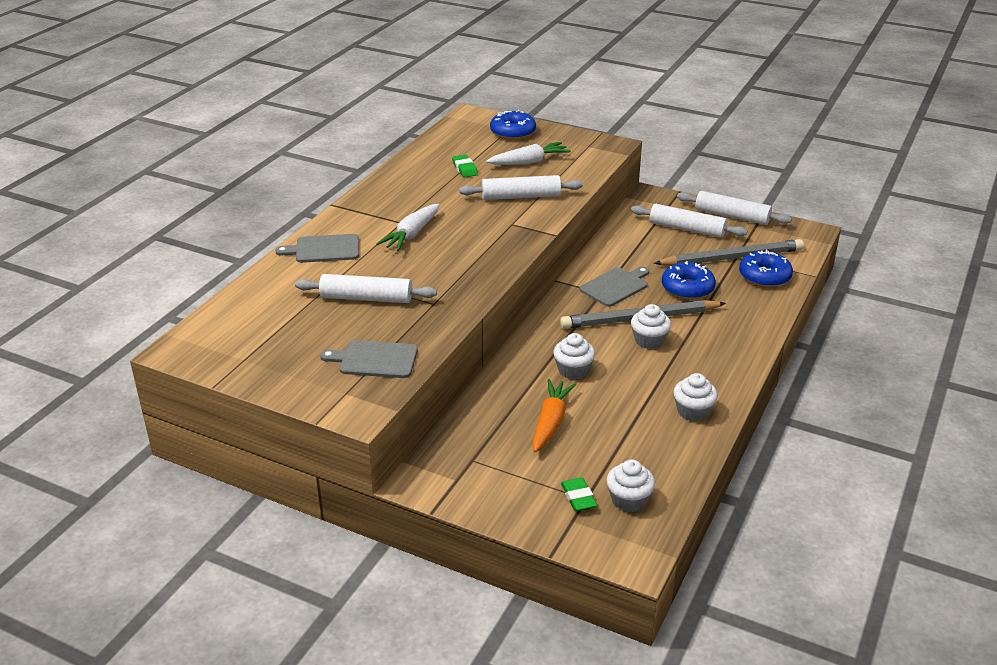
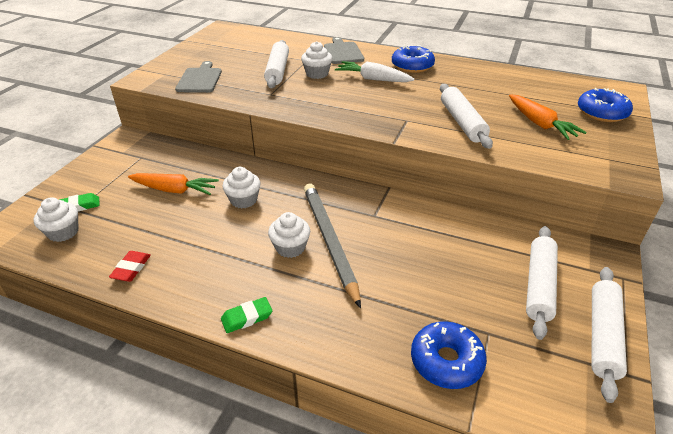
camera: 85 degrees right, 5 degrees up
green eraser [452,155,478,177] -> green eraser moved to [221,297,272,333]
white carrot [486,142,571,165] -> orange carrot [509,94,587,140]
grey cutting board [579,266,649,307] -> none
grey pencil [654,239,804,266] -> none
blue donut [662,261,716,300] -> blue donut moved to [392,45,435,73]
white cupcake [673,373,718,422] -> white cupcake moved to [301,41,333,79]
none -> red eraser [109,251,151,282]

